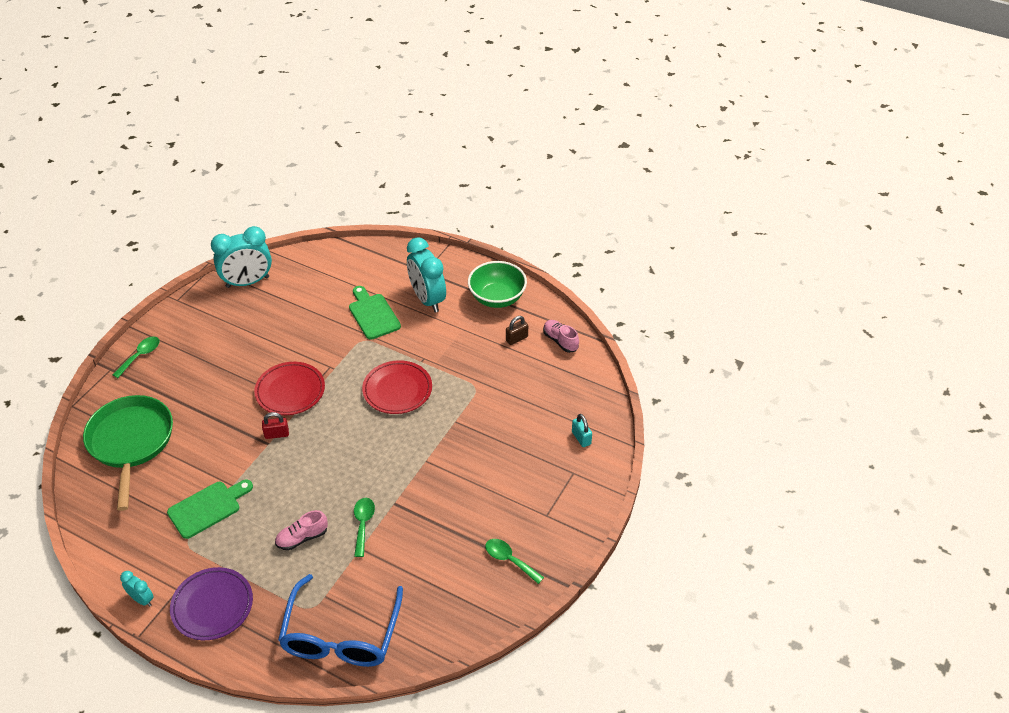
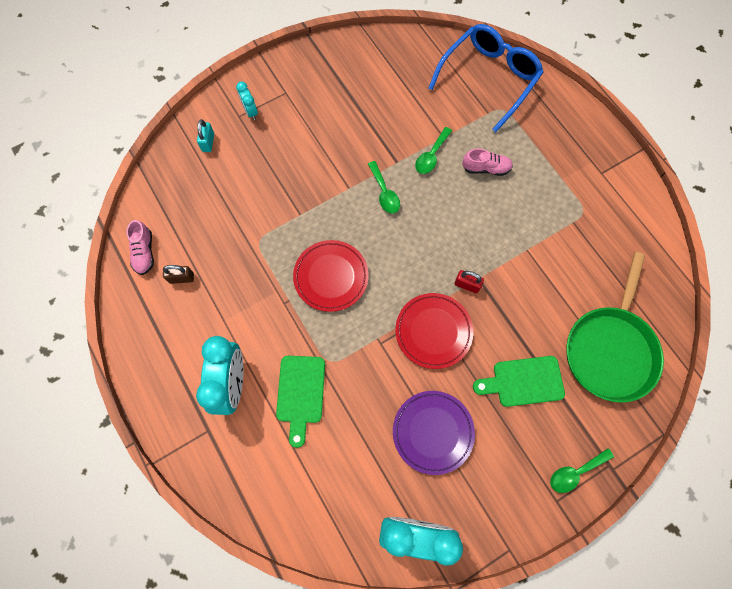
camera: 150 degrees left, 25 degrees up
turquoise clock [120,571,153,606] -> turquoise clock moved to [236,81,258,120]
green cutting board [167,480,253,539] -> green cutting board moved to [473,356,565,407]
purple plate [170,567,253,640] -> purple plate moved to [393,391,475,475]
green bowl [468,261,527,308] -> none
green spoon [485,539,544,584] -> green spoon moved to [368,161,400,213]

